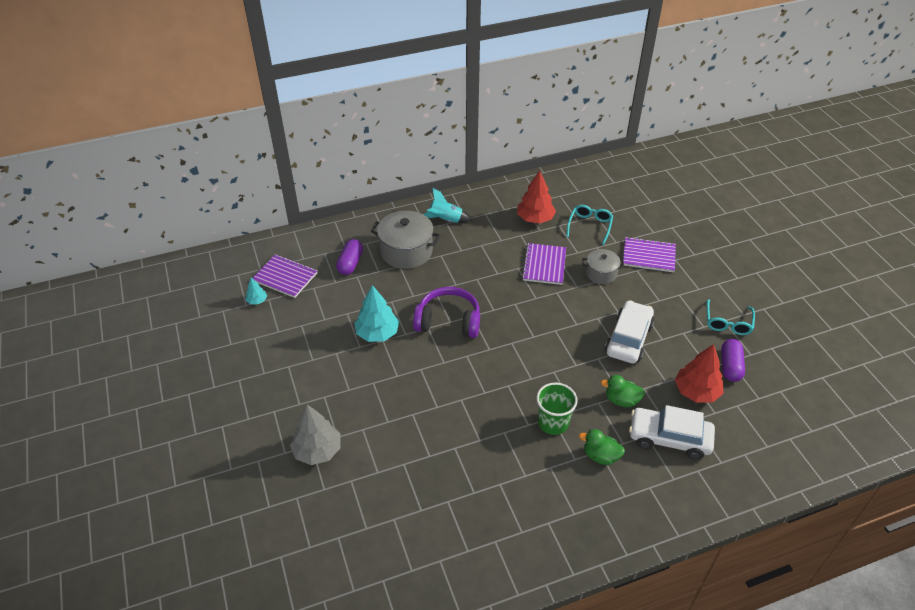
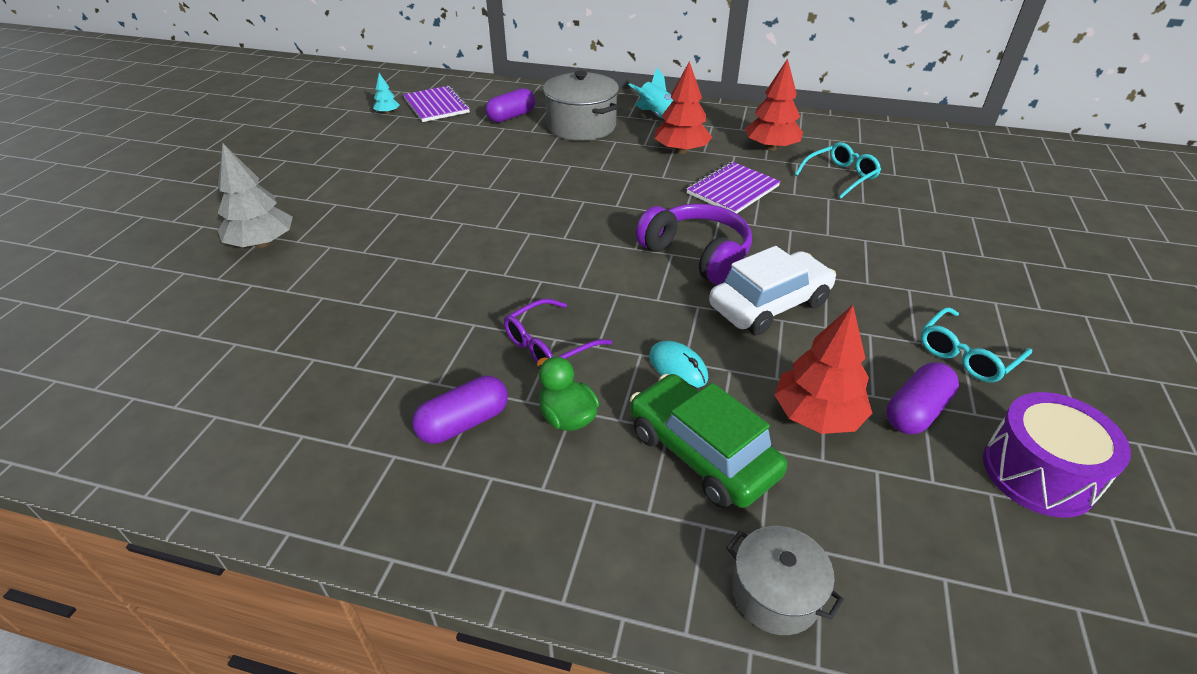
camera: 35 degrees right, 5 degrees down
turquoise tree [354,285,399,342] -> none
purple headphones [413,287,480,338] -> purple headphones moved to [636,204,752,285]
green cup [536,383,578,435] -> purple glasses [504,299,612,363]
grey pot [582,249,624,284] -> grey pot moved to [726,526,844,635]
green duck [601,375,645,407] -> turquoise mouse [649,341,708,388]
purple notebook [623,237,676,272] -> none
white car [629,405,715,460] -> green car [630,374,787,508]
none -> purple capsule [412,376,508,444]
none -> red tree [655,61,712,154]
none -> purple drum [983,392,1131,518]

